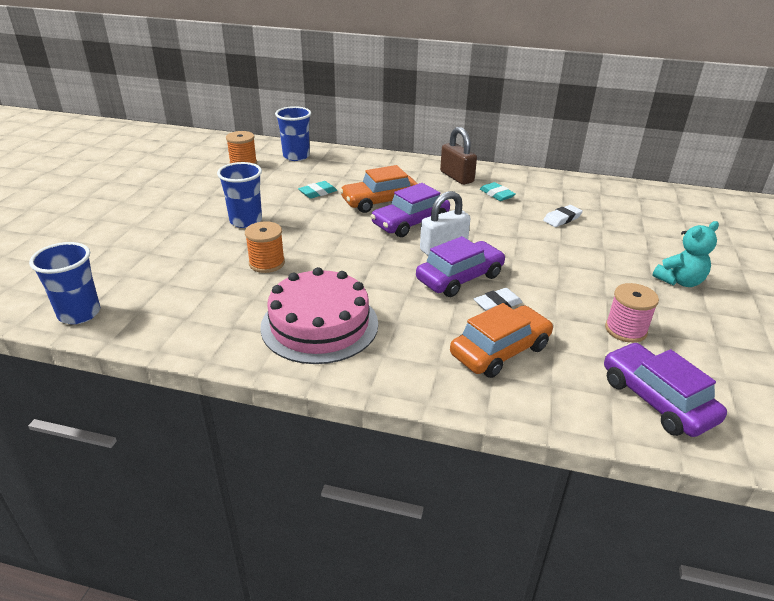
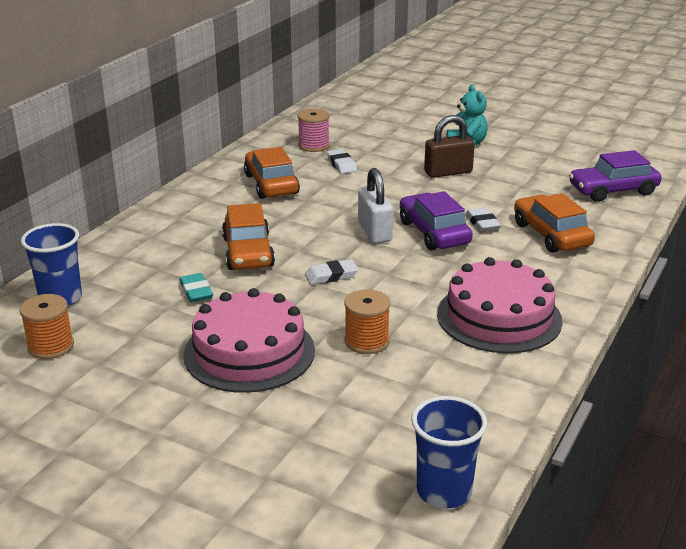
camera: 75 degrees left, 5 degrees down
blue cup [217,162,262,228] -> pink cake [184,288,315,393]
purple car [371,183,450,237] -> none
brown padlock [440,127,477,185] -> brown padlock moved to [424,115,475,178]
turquoise eraser [480,182,515,201] -> orange car [244,147,300,199]
pink spool [605,283,659,343] -> pink spool moved to [298,108,330,152]
none -> white eraser [305,259,358,285]

